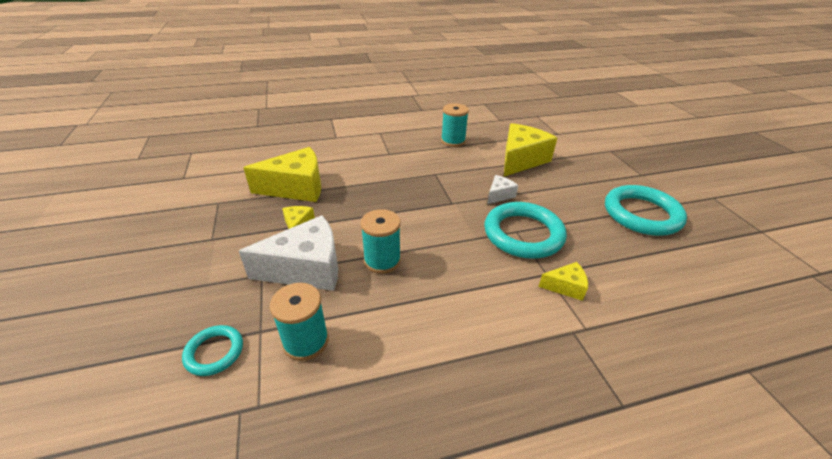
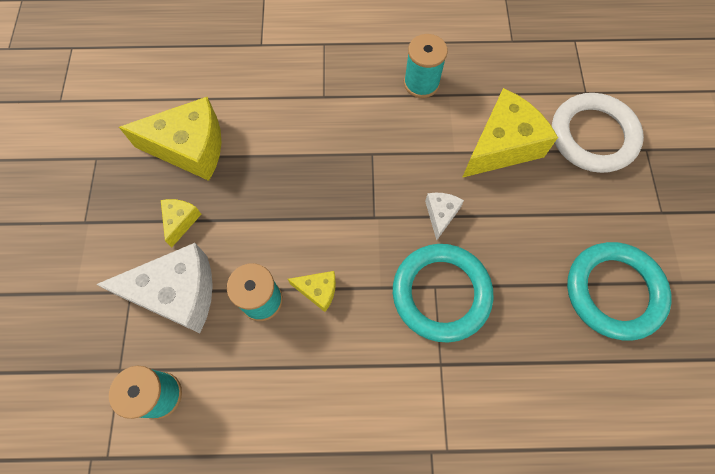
camera: 15 degrees right, 30 degrees up
turquoise ring [182,325,243,376] -> none
white cheese [487,175,518,204] -> white cheese turned 45 degrees counterclockwise [425,193,464,240]
yellow cheese [538,262,588,301] -> yellow cheese moved to [288,271,336,312]
none -> white ring [552,93,644,173]

